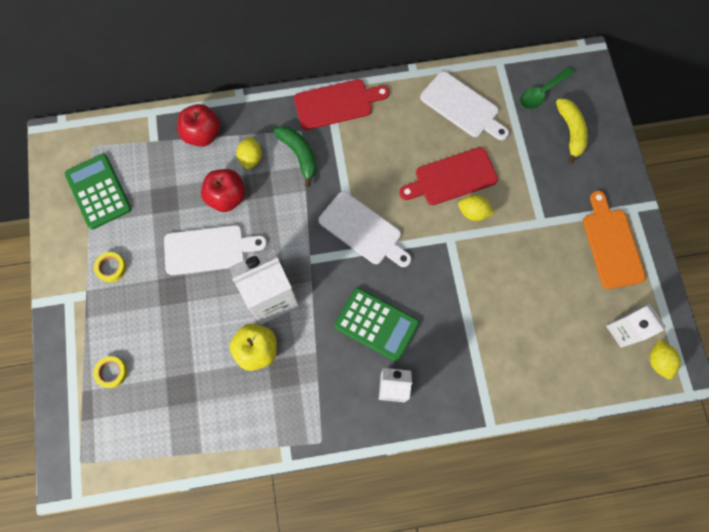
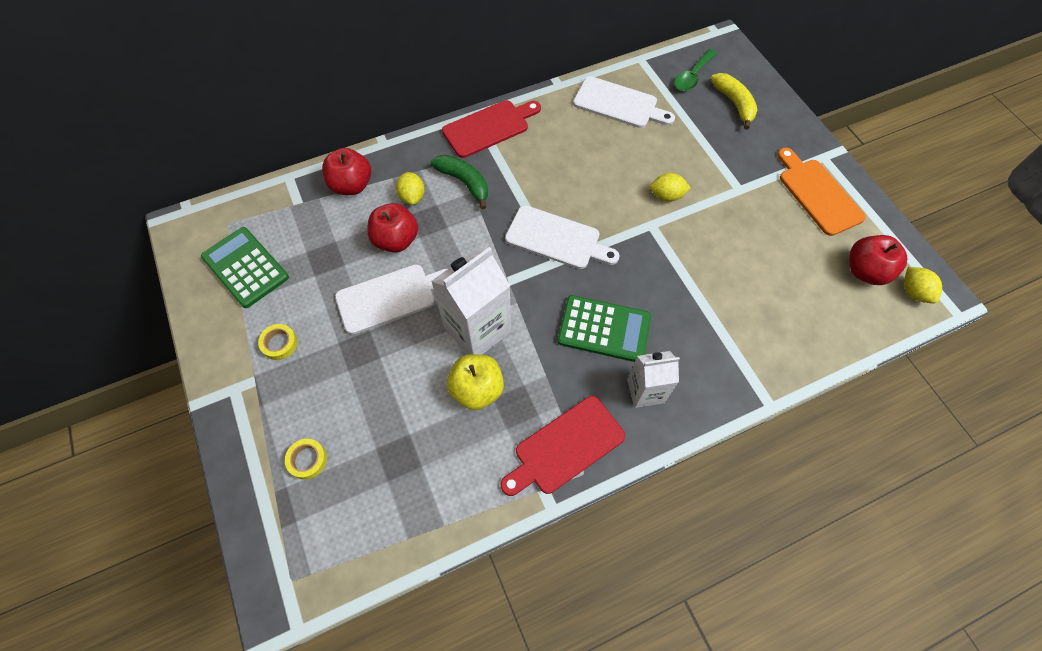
camera: 15 degrees left, 10 degrees down
red cutting board [399,147,498,205] -> red cutting board moved to [501,396,625,496]
white carton [606,304,666,348] -> red apple [849,235,907,285]

